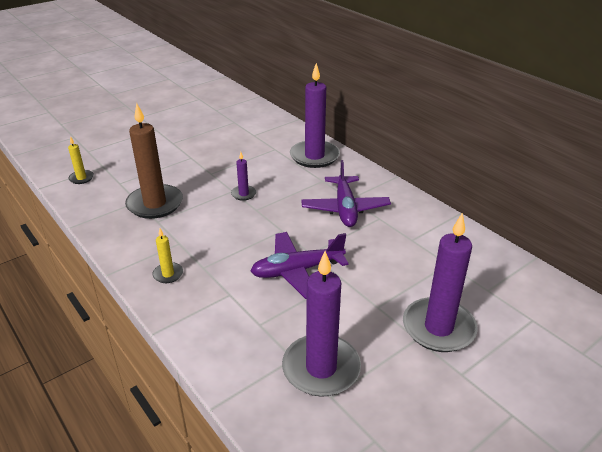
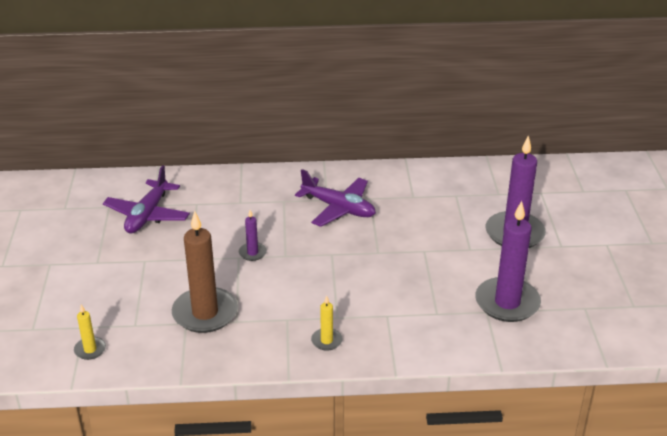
camera: 55 degrees left, 0 degrees up
purple plane [251,232,349,299] -> purple plane moved to [103,165,190,233]
purple candle [290,63,340,168] -> none

